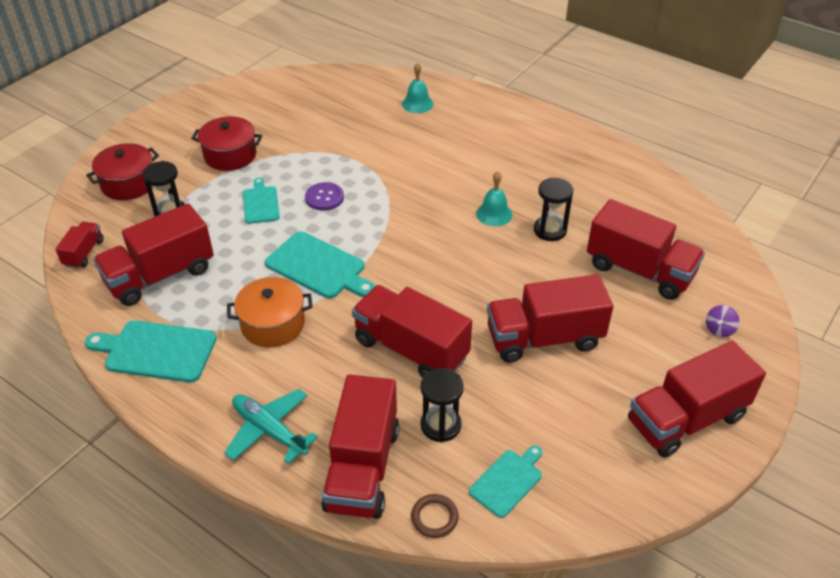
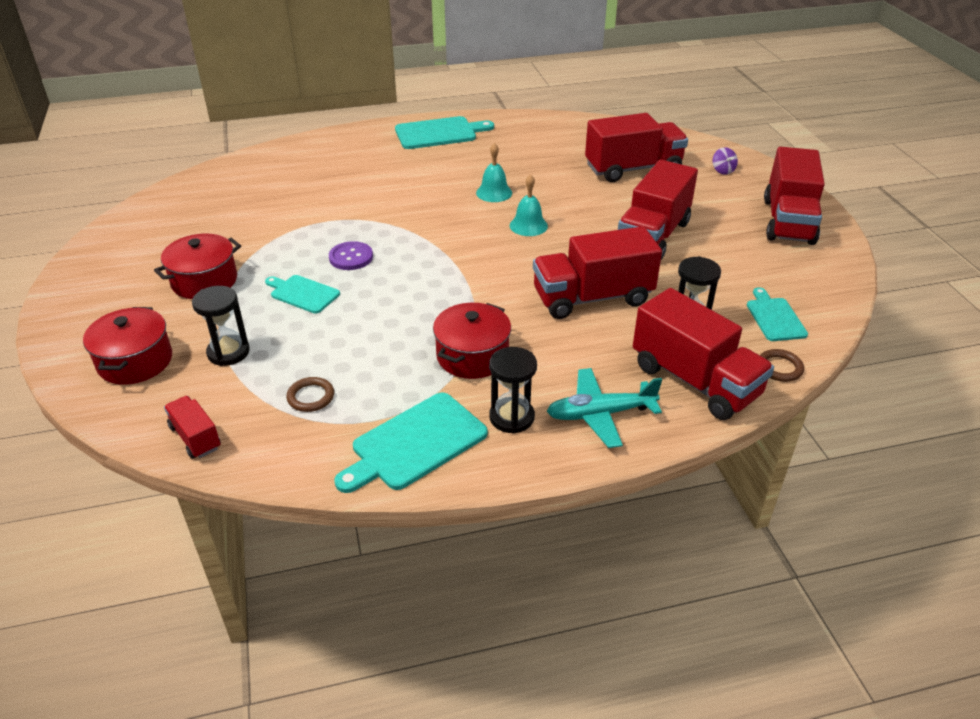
camera: 50 degrees left, 5 degrees down
red truck [93,203,214,306] -> brown ring [286,377,334,412]
orange pot [227,277,313,348] -> red pot [433,303,511,379]
turquoise cutting board [265,231,375,298] -> turquoise cutting board moved to [395,116,494,149]
turquoise bell [402,63,433,113] -> turquoise bell moved to [510,174,548,236]
black hourglass [534,178,573,241] -> black hourglass moved to [489,347,537,434]

